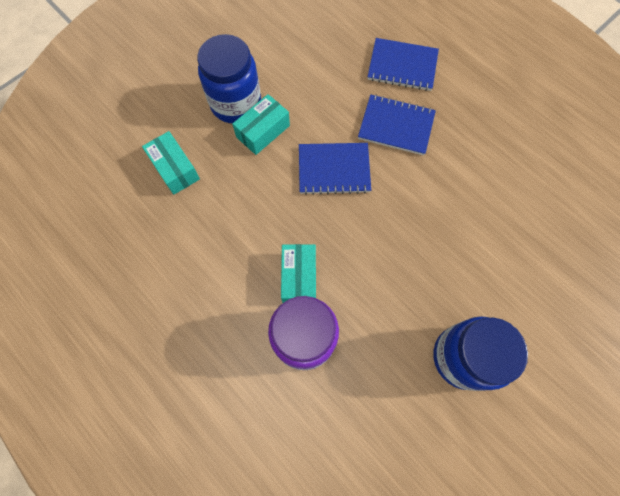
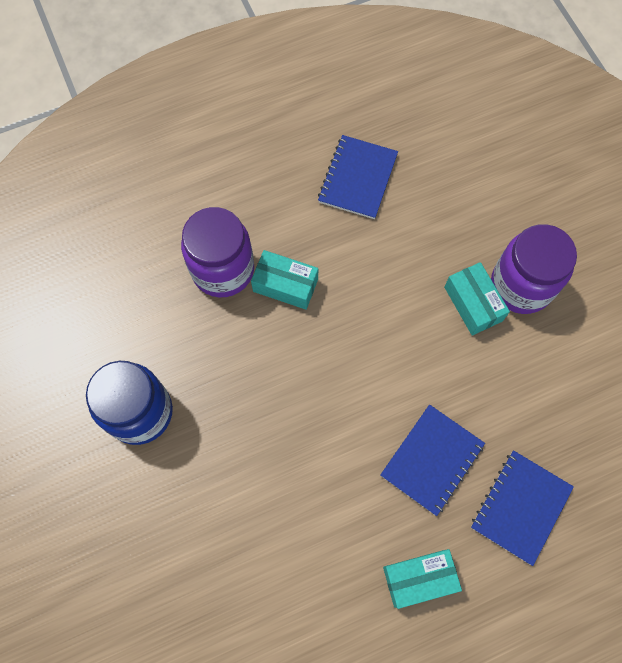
camera: 110 degrees right, 0 degrees up
turquoise box [142,131,200,195] -> turquoise box moved to [383,549,462,609]
blue jar [197,34,261,123] -> purple jar [491,224,577,314]
blue notebook [299,143,371,195] -> blue notebook moved to [318,135,398,219]

